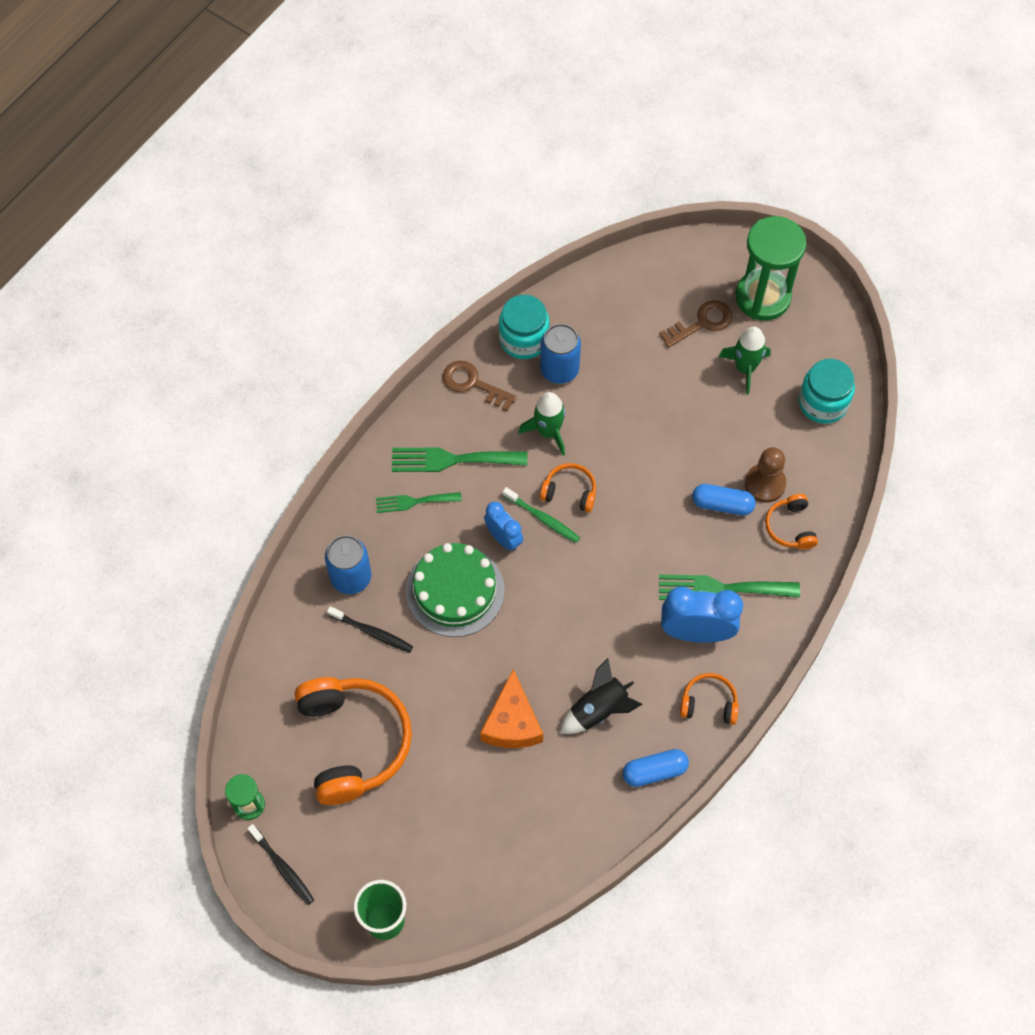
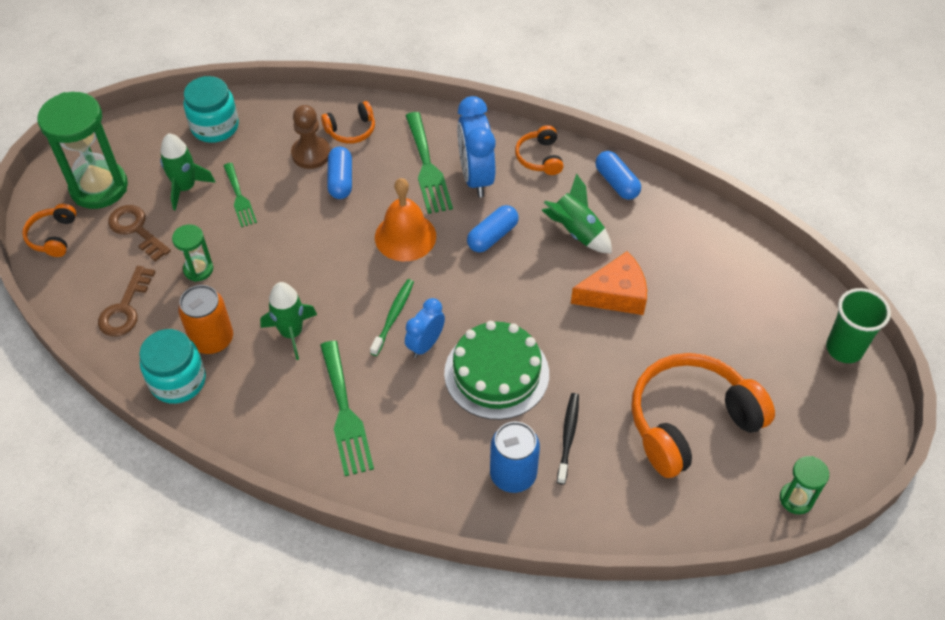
camera: 105 degrees left, 10 degrees down
black toothbrush [247,824,314,905] -> none
green fork [376,492,462,513] -> green fork moved to [223,163,257,227]
brown key [443,361,517,411] -> brown key moved to [98,266,155,336]
blue can [540,324,581,384] -> orange can [178,285,233,354]
orange headphones [540,463,596,513] -> orange headphones moved to [22,204,77,257]
black rocket [560,658,643,734] -> green rocket [542,173,612,254]
none -> green hourglass [172,224,213,282]
none -> orange bell [375,178,436,261]
none -> blue capsule [467,205,519,252]

